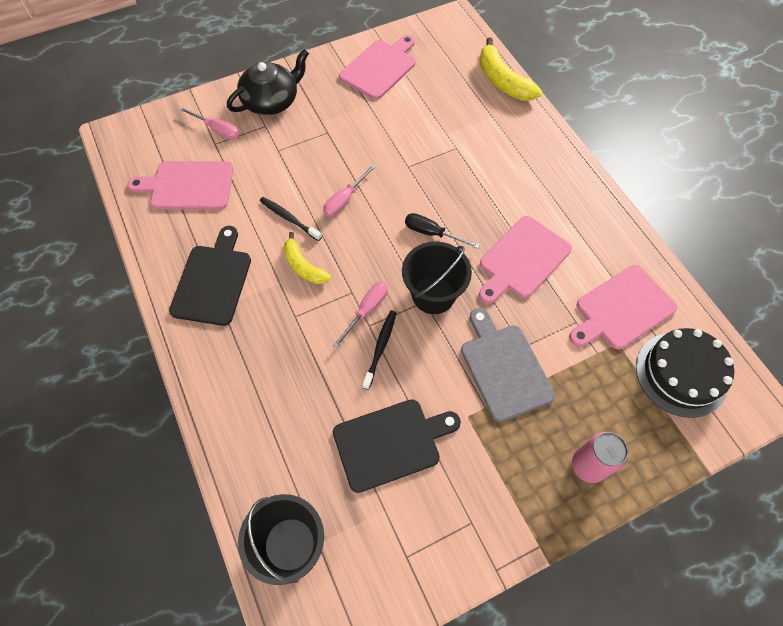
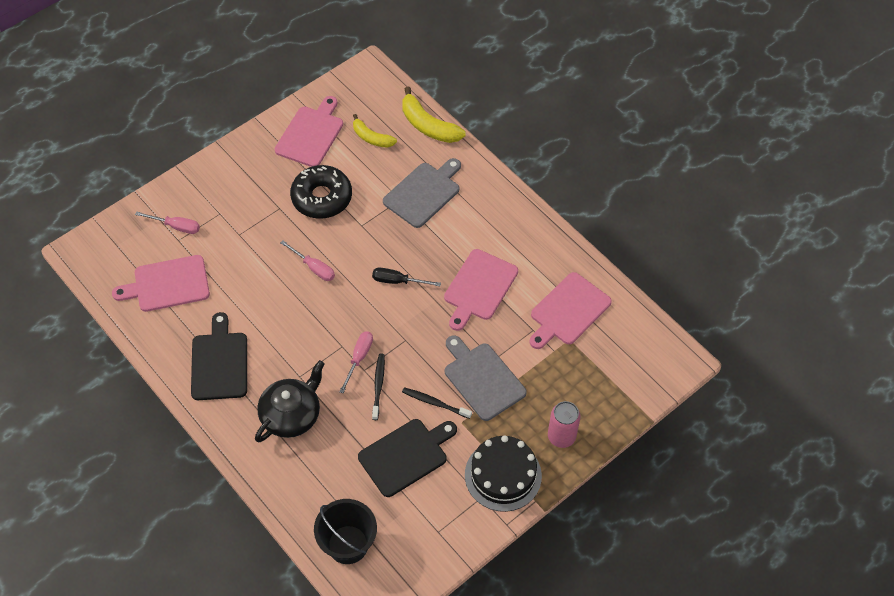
camera: 15 degrees left, 5 degrees down
black teapot [227,49,309,115] -> black teapot moved to [255,360,325,442]
black toothbrush [260,197,322,241] -> black toothbrush moved to [402,387,472,419]
yellow banana [284,232,331,284] -> yellow banana moved to [353,114,397,148]
pink screwdriver [323,164,377,217] -> pink screwdriver turned 75 degrees counterclockwise [280,240,335,281]
black bucket [402,242,472,314] -> none
black cake [636,328,734,418] -> black cake moved to [465,435,542,512]
none -> black donut [290,165,352,219]
none -> grey cutting board [383,158,461,228]

